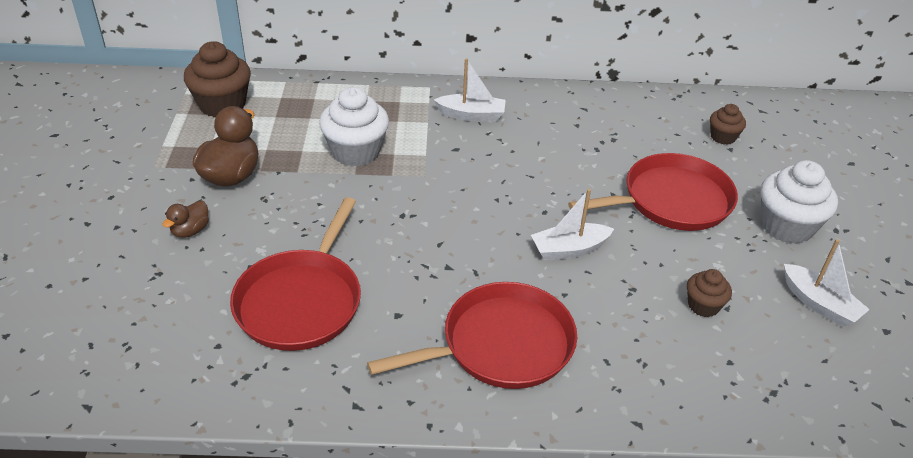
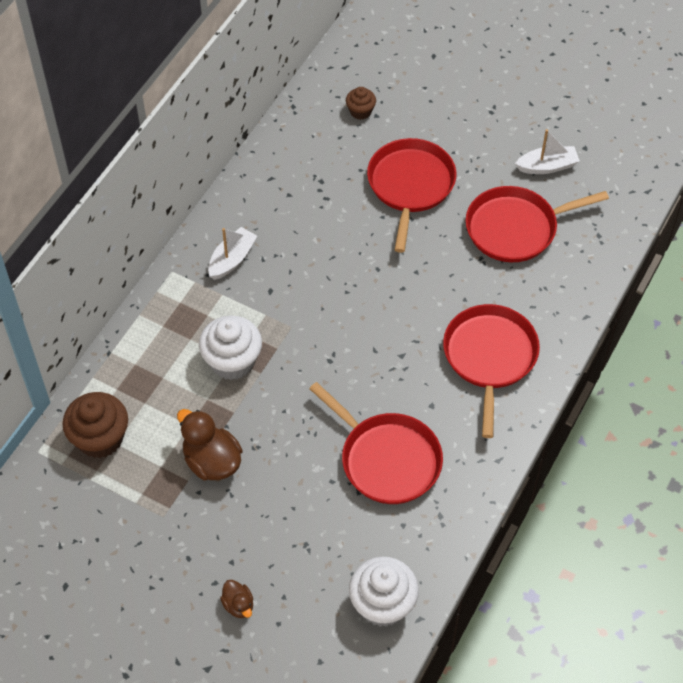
camera: 60 degrees left, 15 degrees up
brown duck [163,200,209,238] -> brown duck moved to [220,580,253,618]
white boat [531,189,614,260] -> none
brown cupcake [687,269,732,317] -> red pan [465,186,609,262]
white cupcake [761,160,838,244] -> white cupcake moved to [349,557,419,627]

